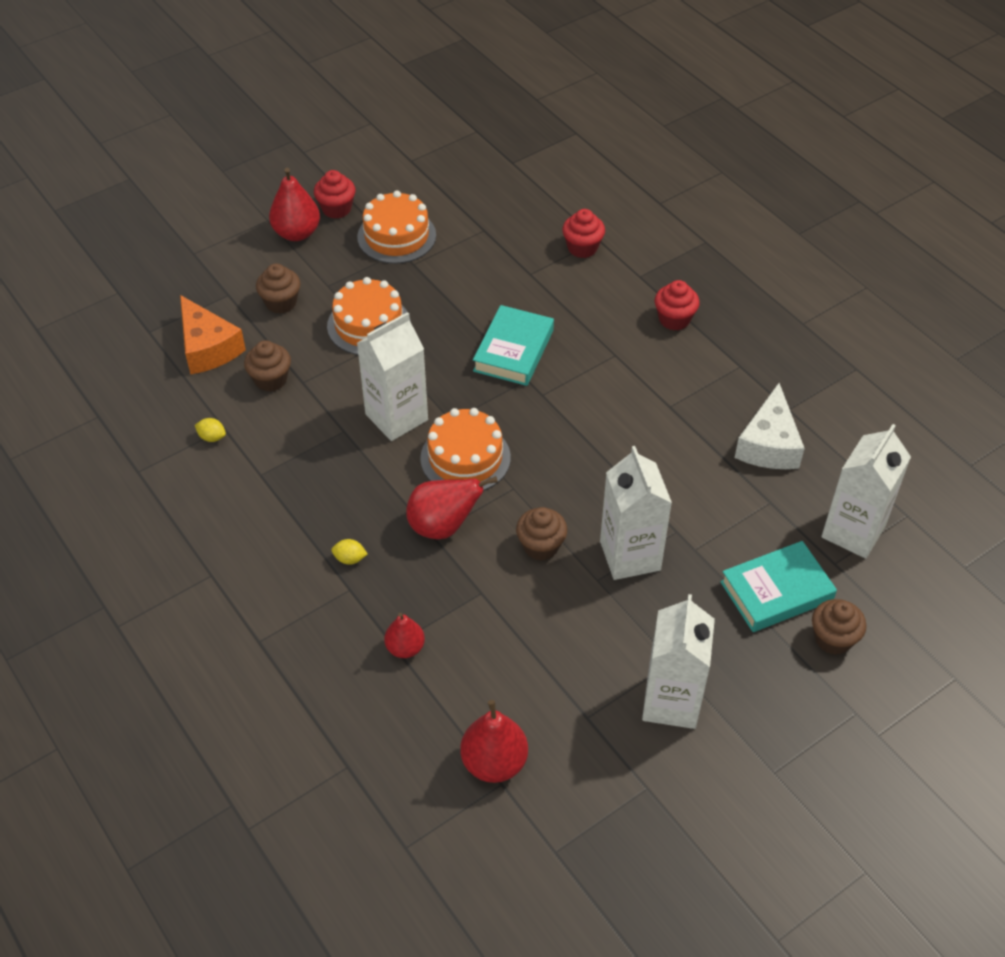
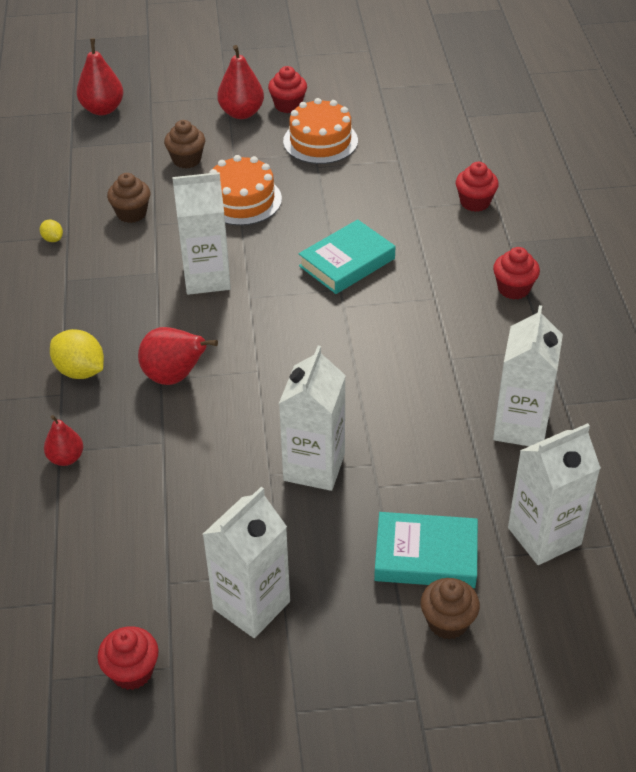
camera: 30 degrees right, 5 degrees down
orange cheese [180,295,246,374] -> none
yellow lemon [331,539,368,565] -> yellow lemon [50,329,104,379], size x1.98
orange cake [420,408,511,491] -> none
red pear [460,700,528,783] -> red pear moved to [77,39,123,115]
brown cupcake [516,507,567,561] -> none
white cheese [735,383,805,469] -> white carton [493,305,563,446]
none -> red cupcake [97,626,159,690]

